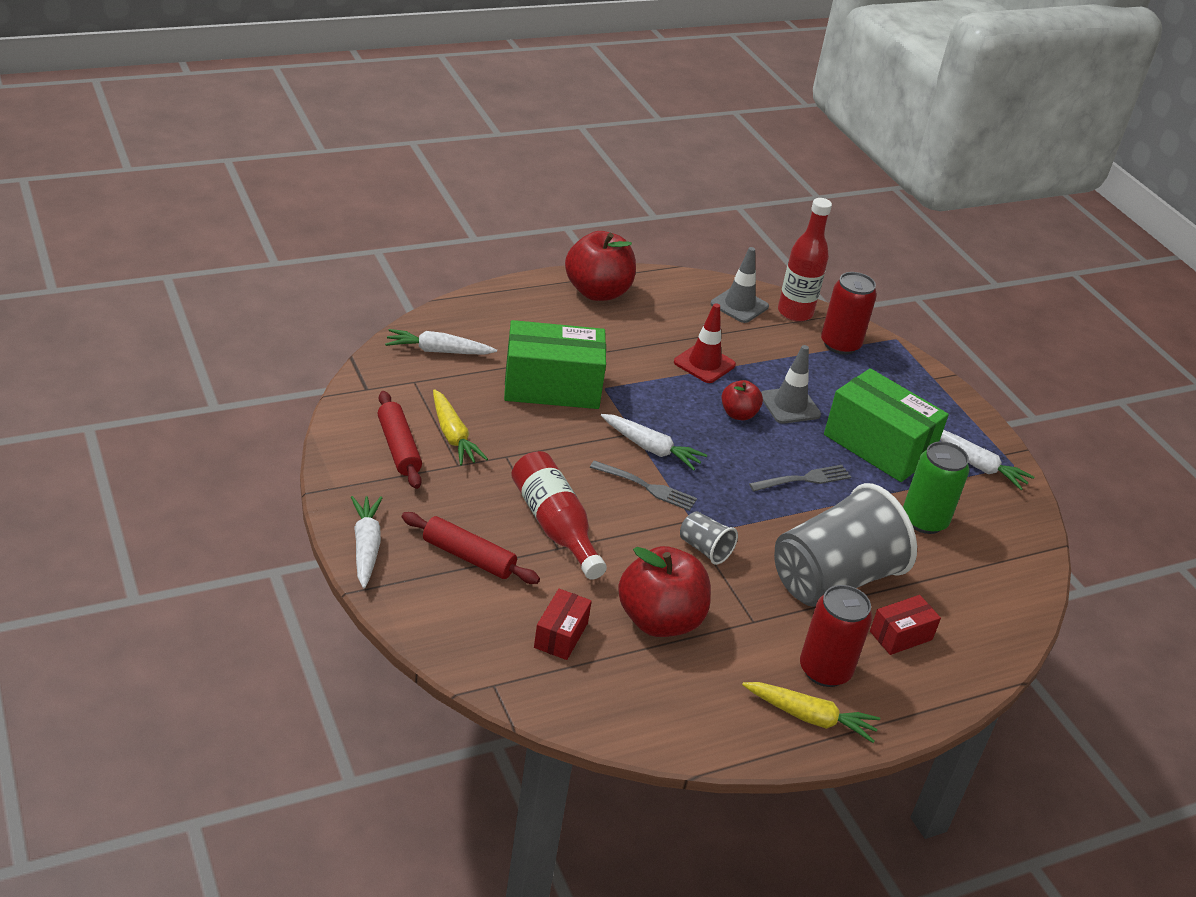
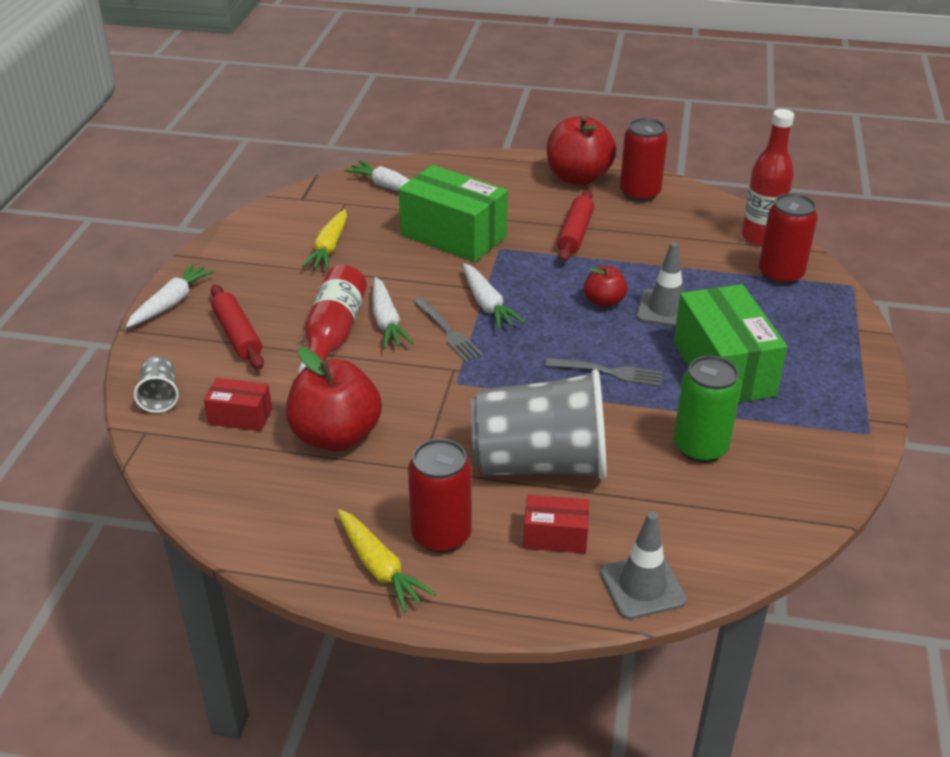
camera: 40 degrees right, 0 degrees up
red rolling pin [377,391,422,489] -> red rolling pin moved to [557,190,594,262]
red box [534,589,592,660] -> red box turned 45 degrees clockwise [204,378,272,431]
red traffic cone [674,303,736,383] -> none
grey cup [680,511,738,565] -> grey cup moved to [134,356,179,413]
grey traffic cone [711,247,769,323] -> grey traffic cone moved to [600,512,687,619]
white carrot [940,430,1034,490] -> white carrot moved to [372,277,413,349]
none -> red can [620,118,668,202]

